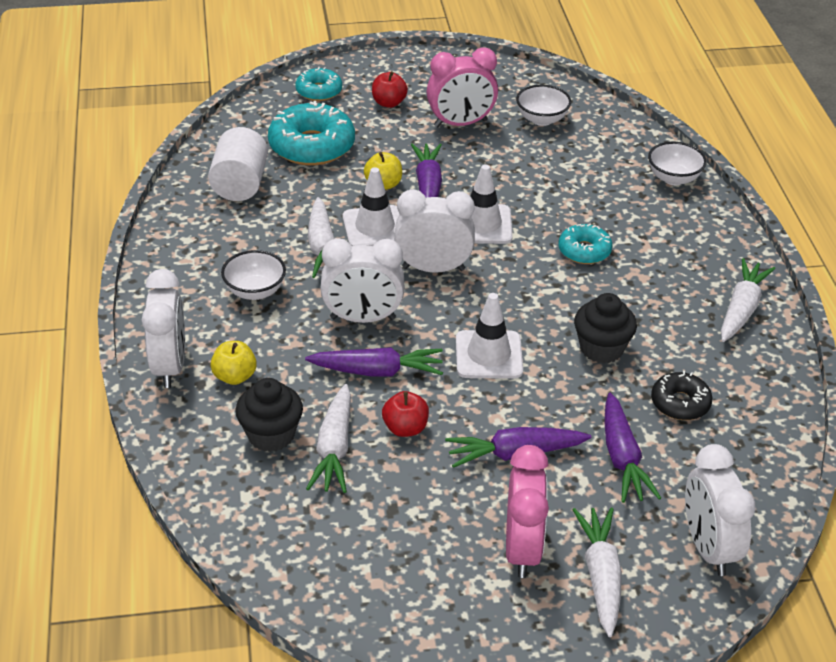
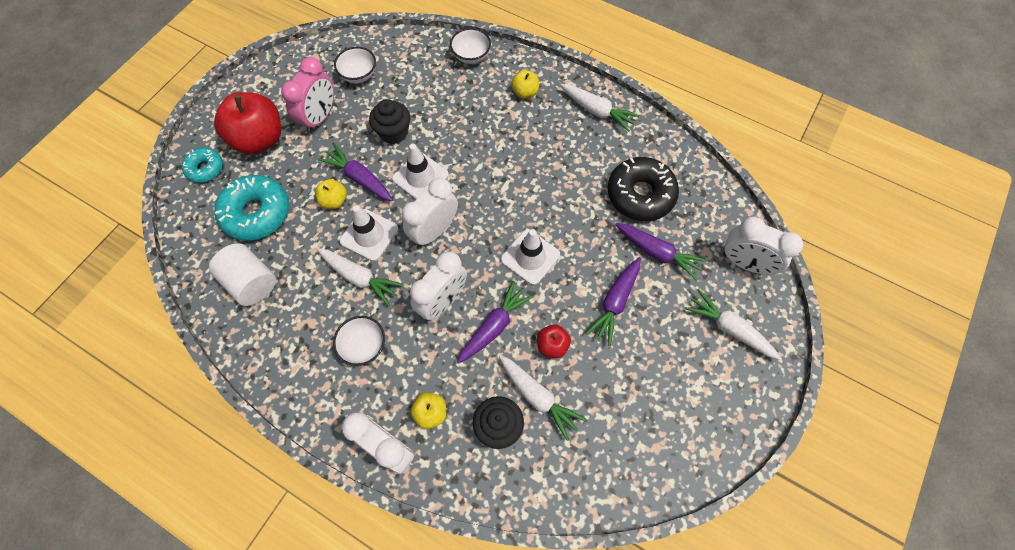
camera: 50 degrees left, 25 degrees up
red apple [372,71,408,108] -> red apple [214,92,281,155], size x2.09
pink clock [506,445,549,578] -> none
turquoise donut [558,224,612,264] -> none
black cupcake [574,293,637,363] -> black cupcake moved to [369,99,411,144]
black donut [651,371,713,420] -> black donut [607,157,679,221], size x1.76
white carrot [721,258,775,342] -> white carrot turned 150 degrees clockwise [560,84,640,132]
none -> yellow apple [511,70,539,99]

